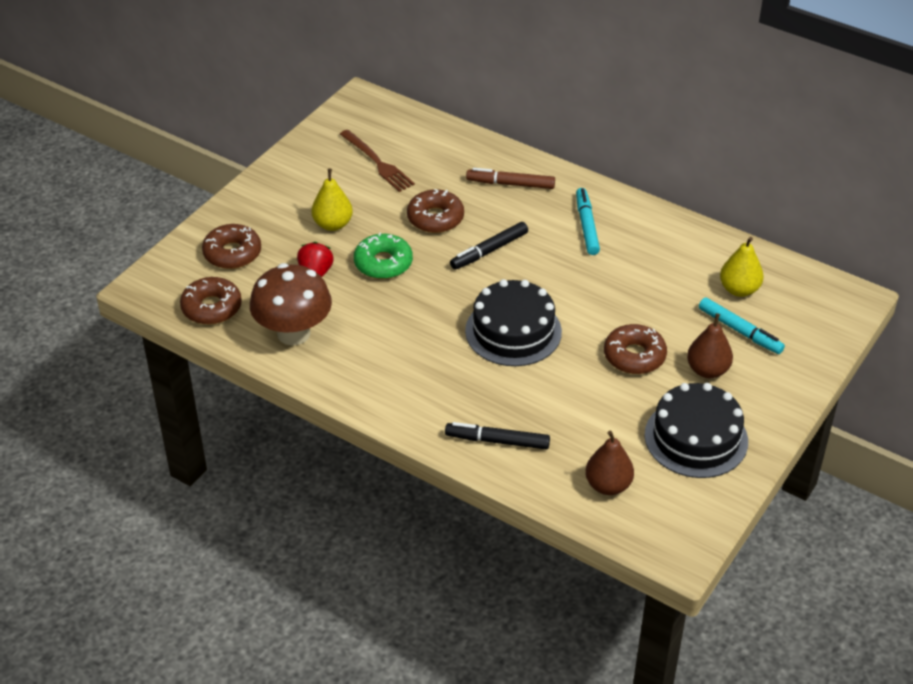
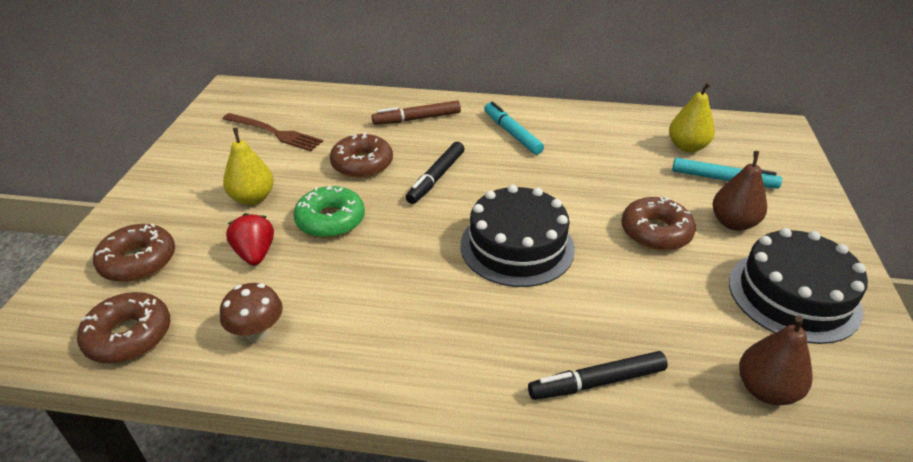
camera: 25 degrees left, 5 degrees down
brown mushroom [250,263,332,345] -> brown mushroom [220,283,283,343], size x0.54

